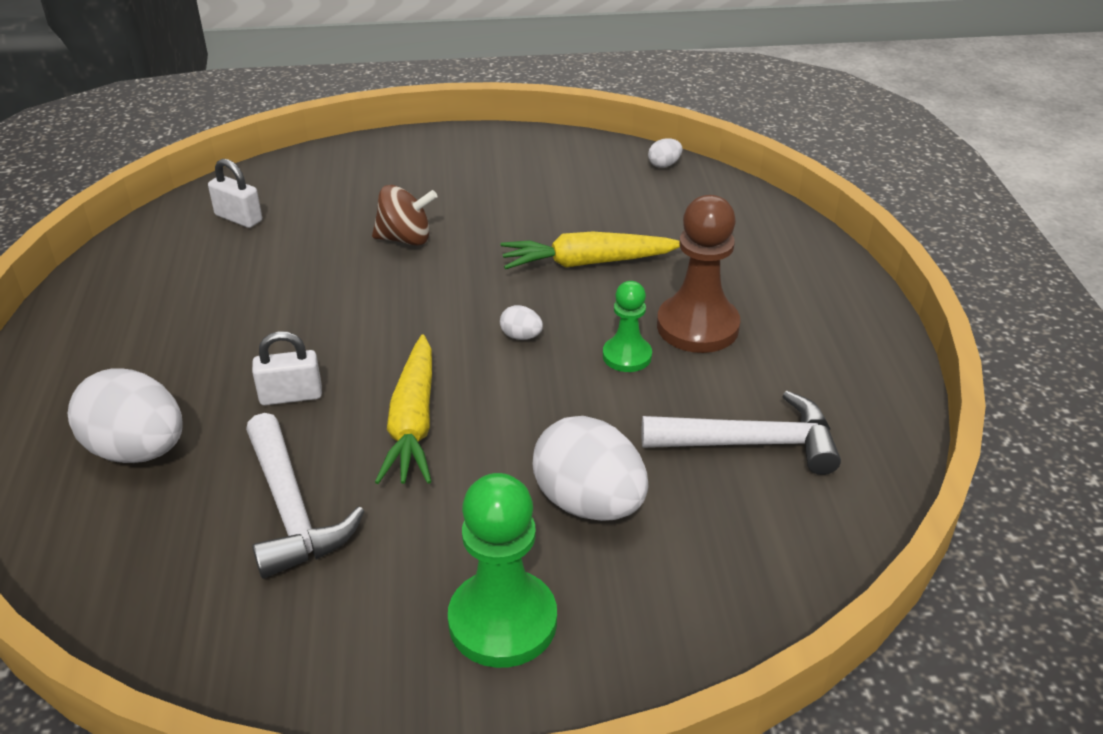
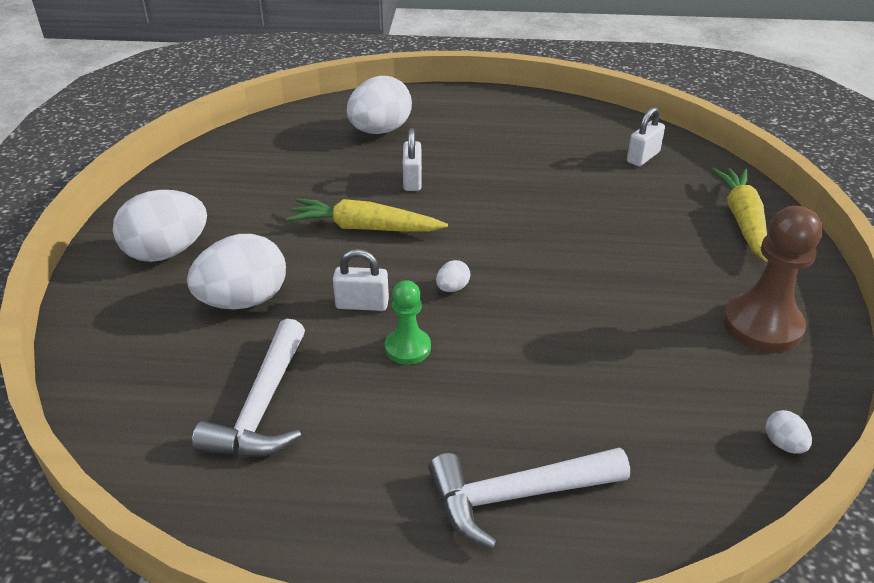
camera: 100 degrees right, 0 degrees up
white hammer [246,413,364,579] -> white hammer moved to [429,447,630,549]
brown spinning top [372,185,438,246] -> none
green pawn [448,473,557,668] -> white egg [113,190,207,262]
yellow carrot [500,231,680,269] -> yellow carrot moved to [711,168,768,262]
brown pawn [657,195,740,353] -> brown pawn moved to [723,206,823,352]
none -> white padlock [333,249,389,311]

